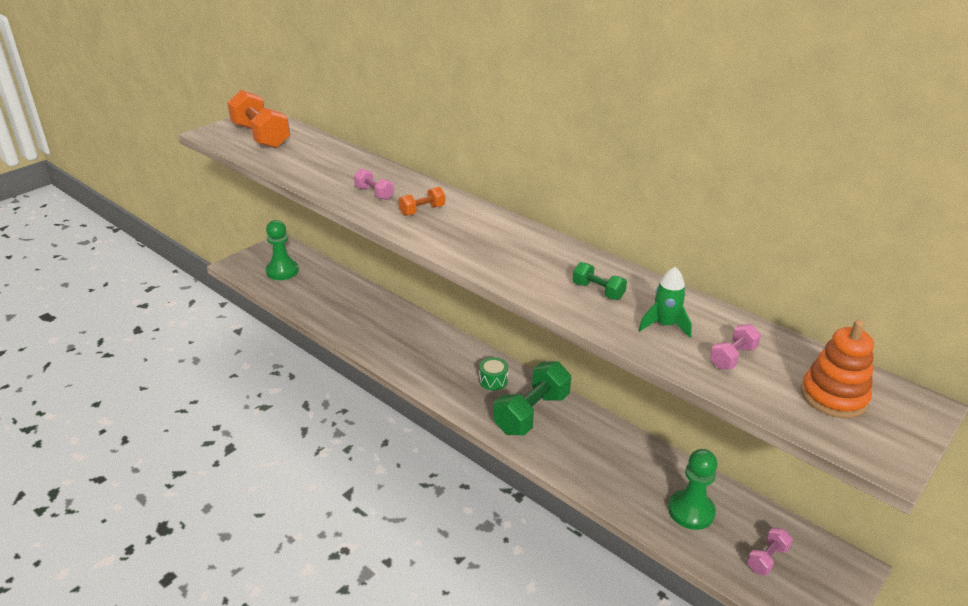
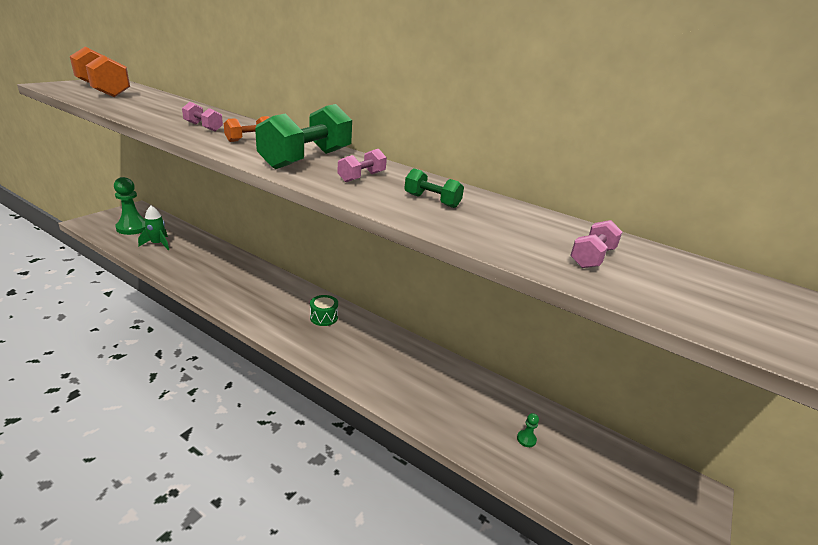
camera: 10 degrees left, 5 degrees down
green dumbbell [493,361,571,436] -> green dumbbell moved to [255,104,352,169]
green rocket [639,267,692,338] -> green rocket moved to [138,206,169,250]
green pawn [668,449,718,530] -> green pawn [517,413,539,447], size x0.40
pink dumbbell [747,527,793,576] -> pink dumbbell moved to [338,149,387,182]
orange stacking toy [801,320,874,418] -> none

